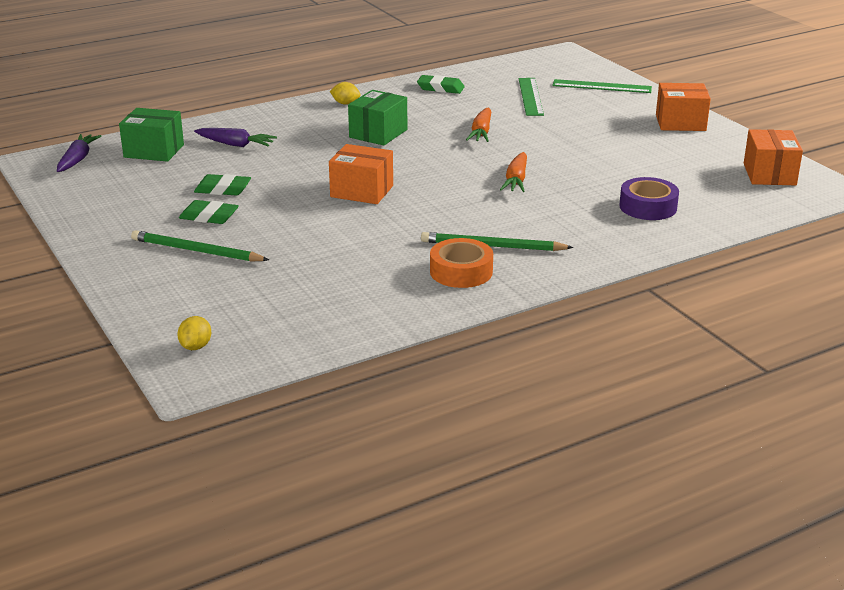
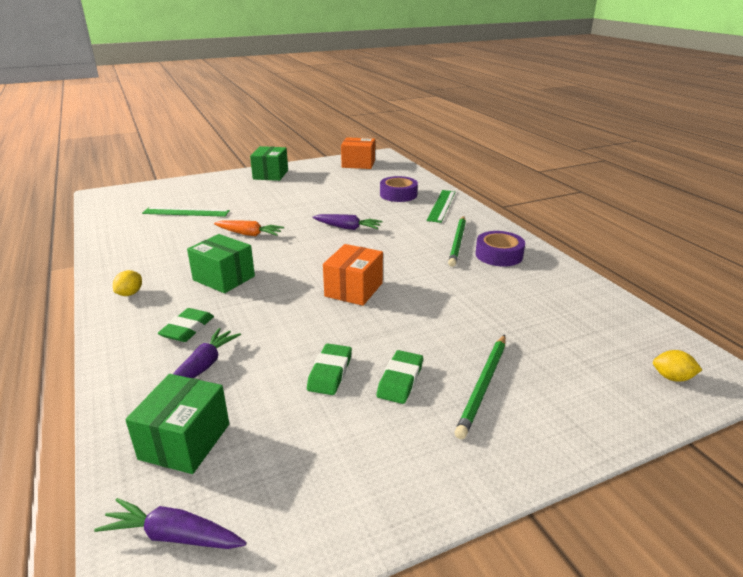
camera: 85 degrees left, 0 degrees up
green eraser [417,75,465,94] -> green eraser moved to [158,308,214,342]
orange tape [430,238,493,288] -> purple tape [475,231,525,266]
orange carrot [500,152,527,192] -> purple carrot [313,214,382,230]
green ruler [552,79,652,93] -> green ruler moved to [427,190,455,223]
orange box [656,83,711,131] -> green box [250,146,288,181]

